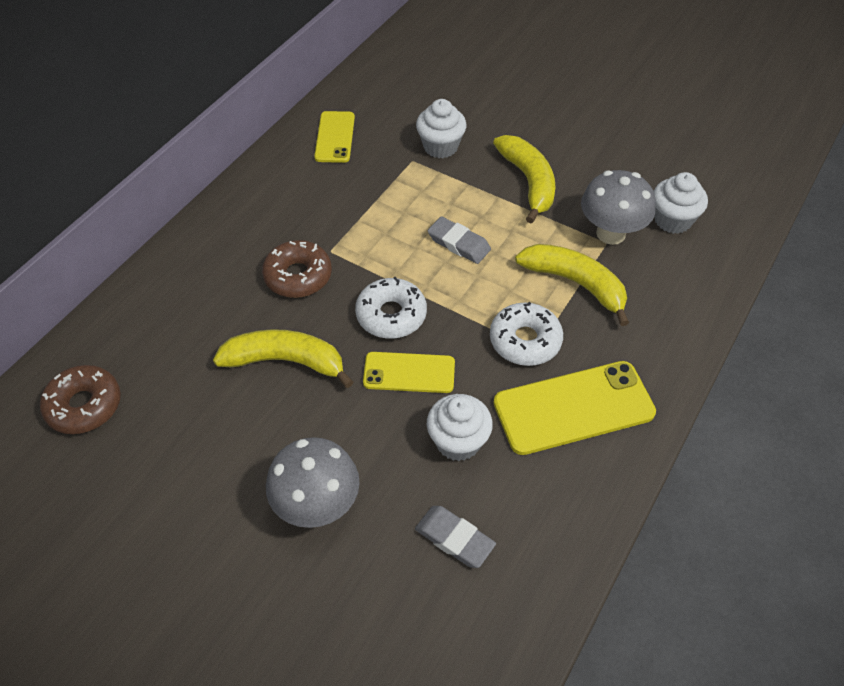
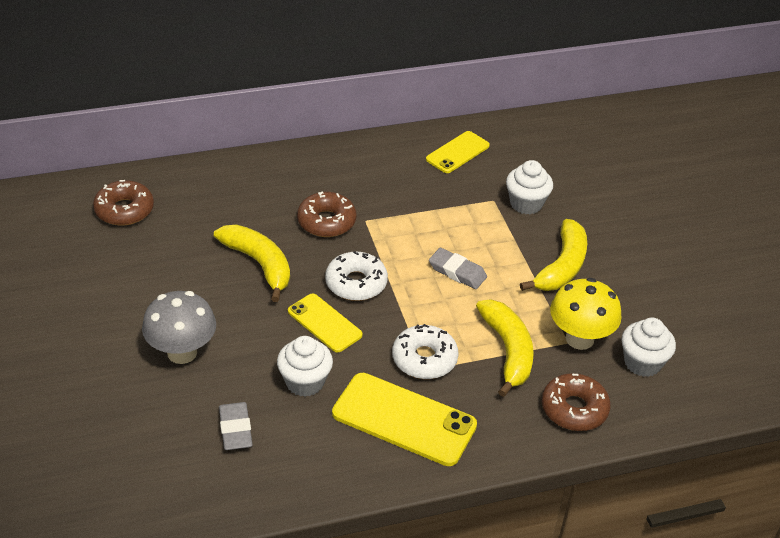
camera: 40 degrees right, 10 degrees down
grey eraser [428,217,491,264] -> grey eraser turned 45 degrees counterclockwise [429,248,487,289]
grey mushroom [581,170,656,245] -> yellow mushroom [550,278,622,350]
none -> brown donut [542,373,611,431]

